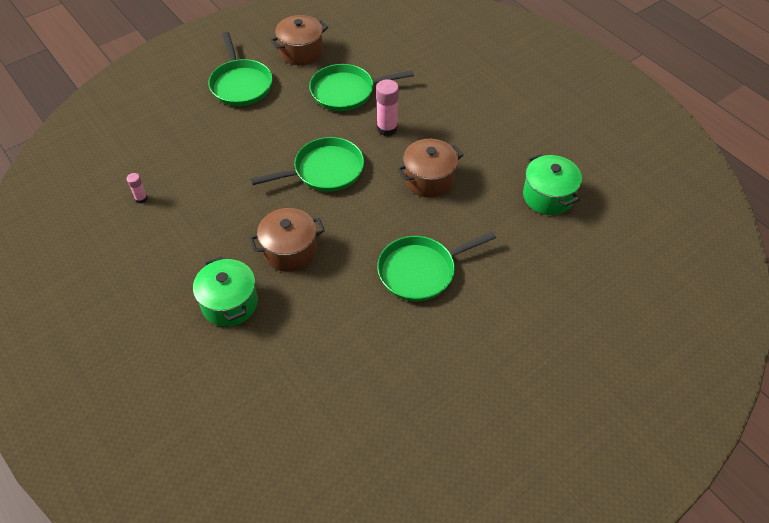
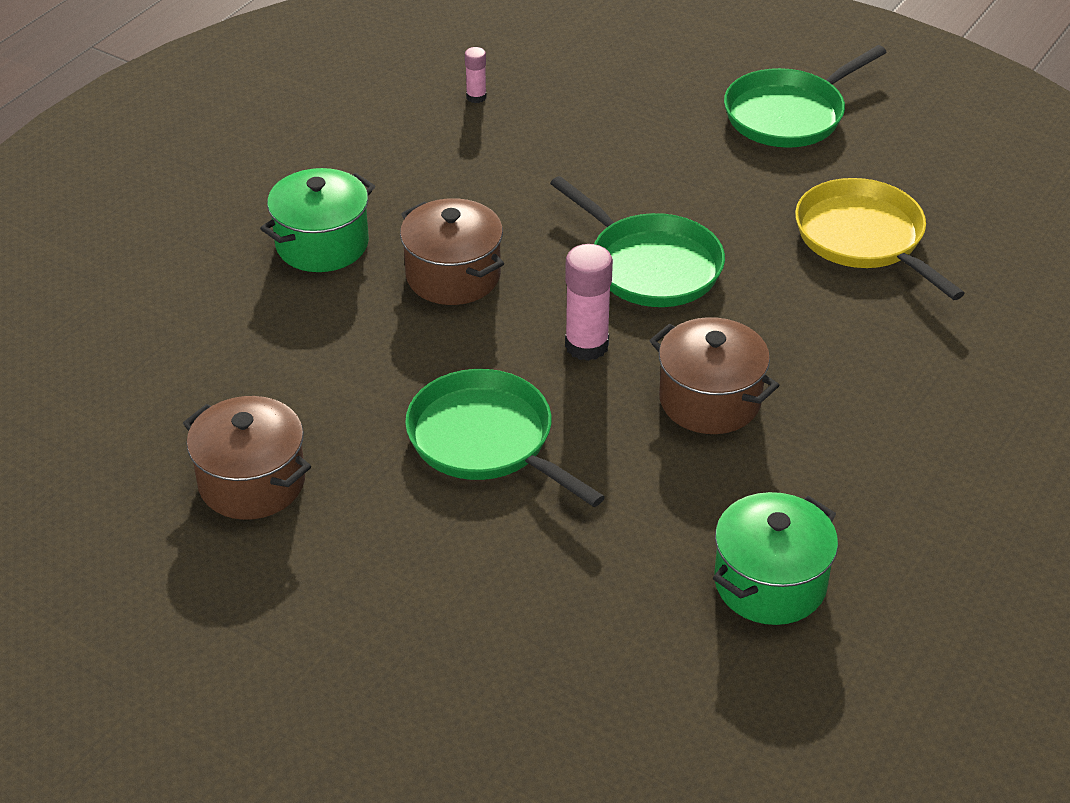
camera: 70 degrees right, 10 degrees down
brown pot [270,15,328,65] -> brown pot moved to [183,396,311,520]
green pan [309,64,414,111] -> yellow pan [795,178,965,300]
pink glue stick [376,79,399,136] -> pink glue stick moved to [565,244,613,361]

